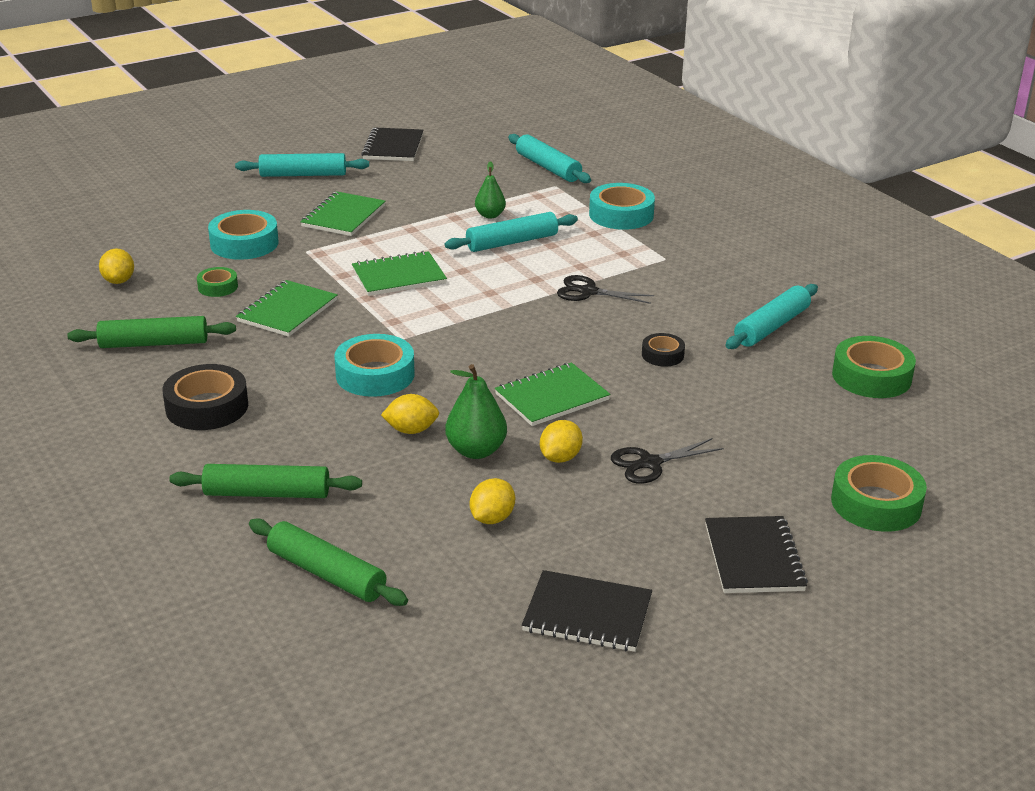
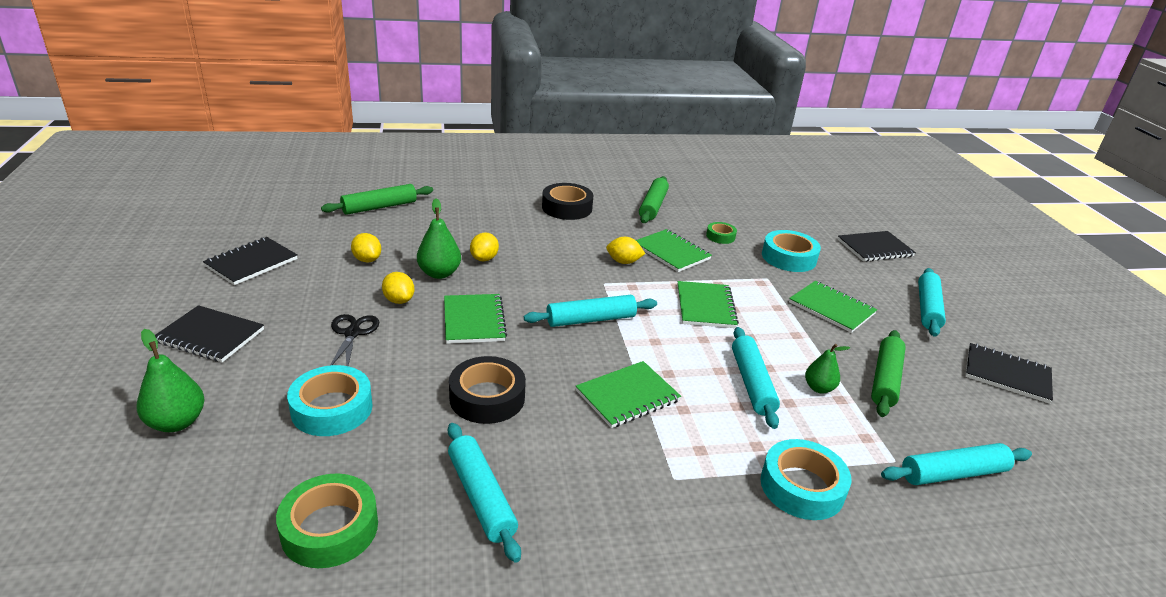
camera: 110 degrees right, 0 degrees up
yellow lemon [99,249,134,284] -> yellow lemon moved to [606,237,645,264]
green rolling pin [169,464,362,498] -> green rolling pin moved to [871,330,906,417]
turquoise tape [335,334,415,397] -> turquoise tape moved to [287,365,373,436]
black scissors [557,275,654,304] -> green notebook [576,361,681,428]
black tape [642,333,685,367] -> black tape [449,356,526,424], size x1.81
green tape [831,455,927,532] -> green pear [136,329,205,432]
none -> turquoise rolling pin [524,295,657,327]
none -> black notebook [837,231,916,262]

